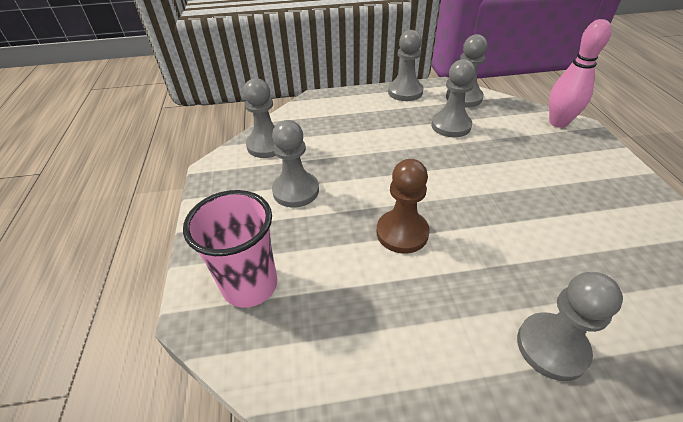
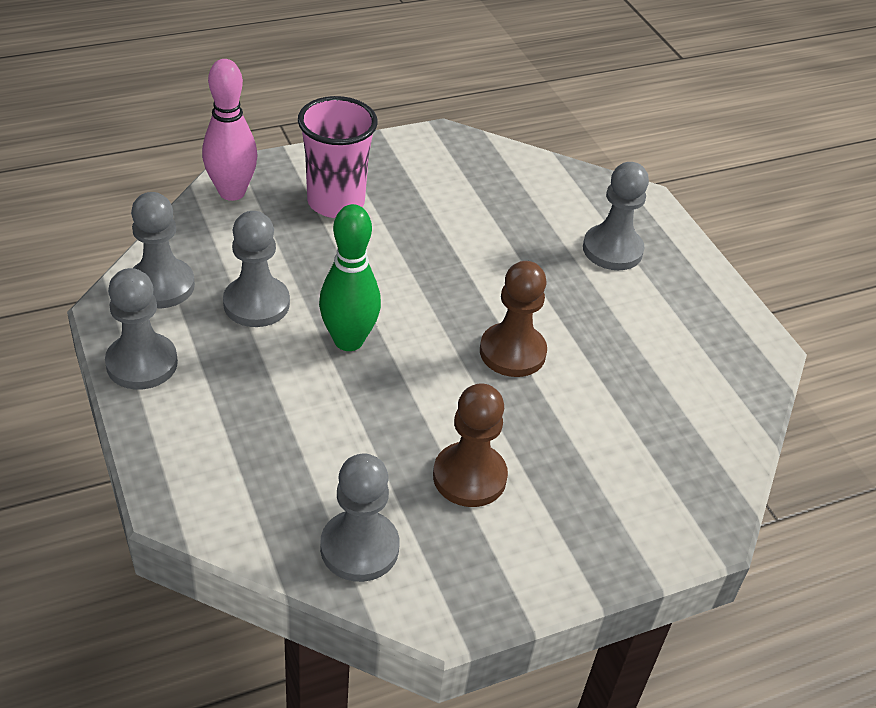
camera: 110 degrees left, 0 degrees up
pink cup [183,190,277,308] -> pink cup moved to [298,96,378,218]
grey pawn [272,120,319,208] -> brown pawn [433,383,508,507]
none -> green bowling pin [319,204,381,351]

